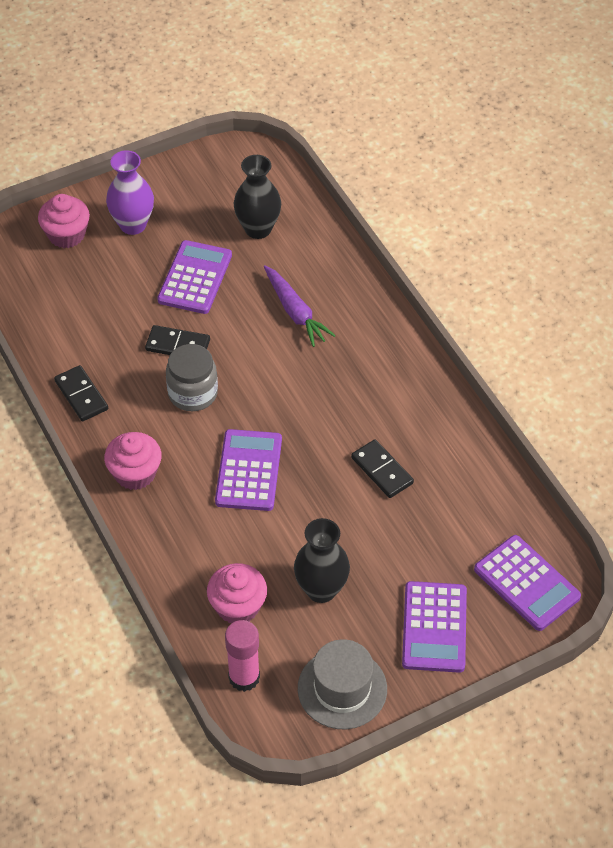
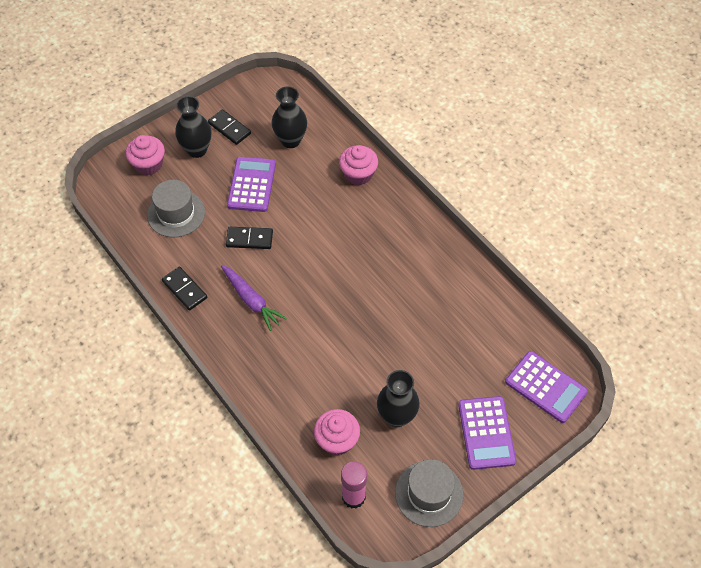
camera: 10 degrees left, 5 degrees up
pink cupcake [104,432,162,490] -> pink cupcake moved to [339,145,378,186]
purple vase [106,150,154,235] -> black vase [175,96,212,158]
grey jar [166,344,218,411] -> none
purple calculator [215,429,282,511] -> none
purple carrot [264,265,336,347] -> purple carrot moved to [221,265,287,331]
black domino [351,439,414,498] -> black domino moved to [208,109,251,145]
none -> grey hat [147,180,205,238]

